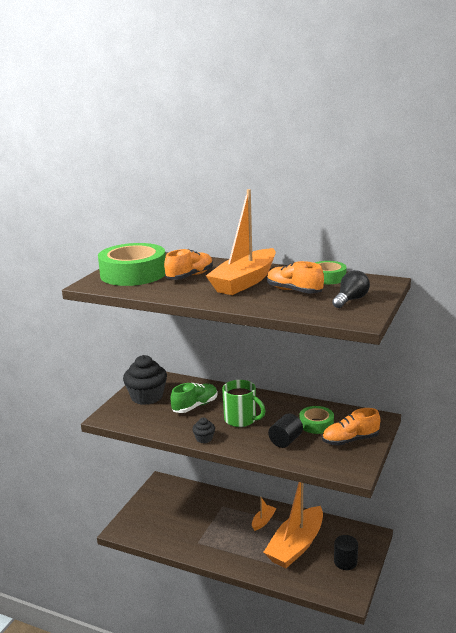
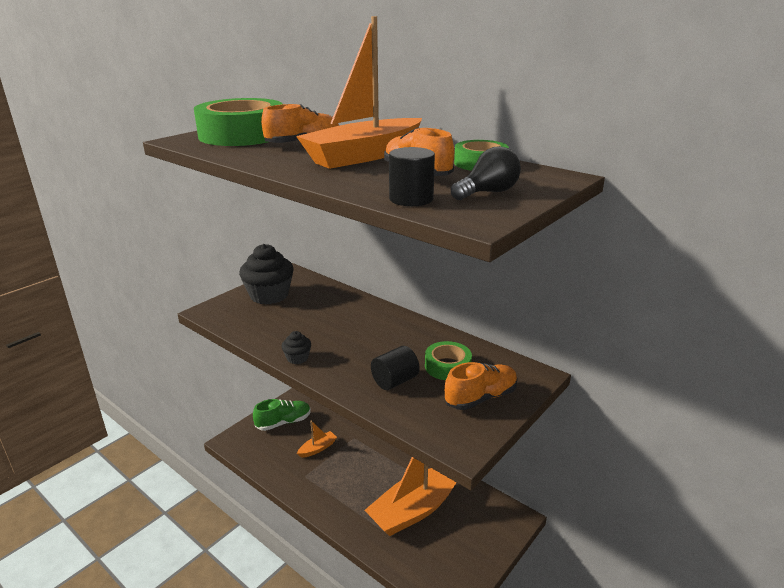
camera: 15 degrees right, 5 degrees up
green shoe [171,383,218,413] -> green shoe moved to [253,399,311,431]
green mug [222,380,266,427] -> none
orange boat [252,497,277,531] -> orange boat moved to [297,421,337,458]
orange shoe [322,408,380,446] -> orange shoe turned 150 degrees clockwise [445,362,518,410]
black cylinder [334,535,358,570] -> black cylinder moved to [389,147,435,206]

